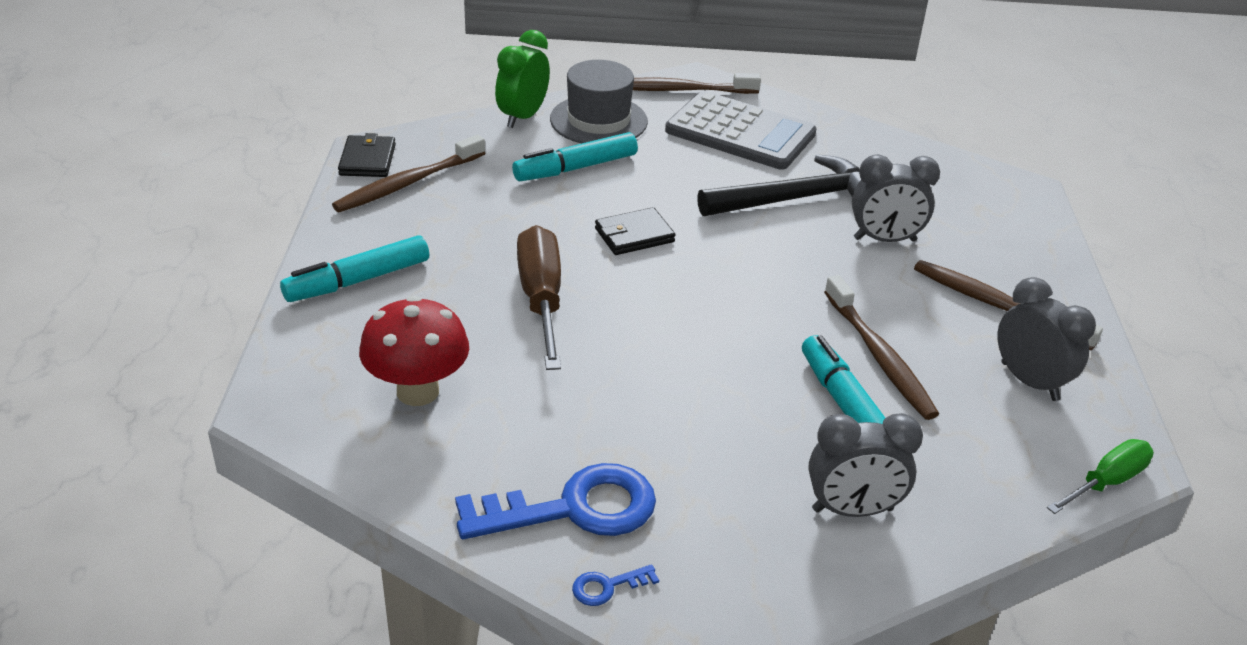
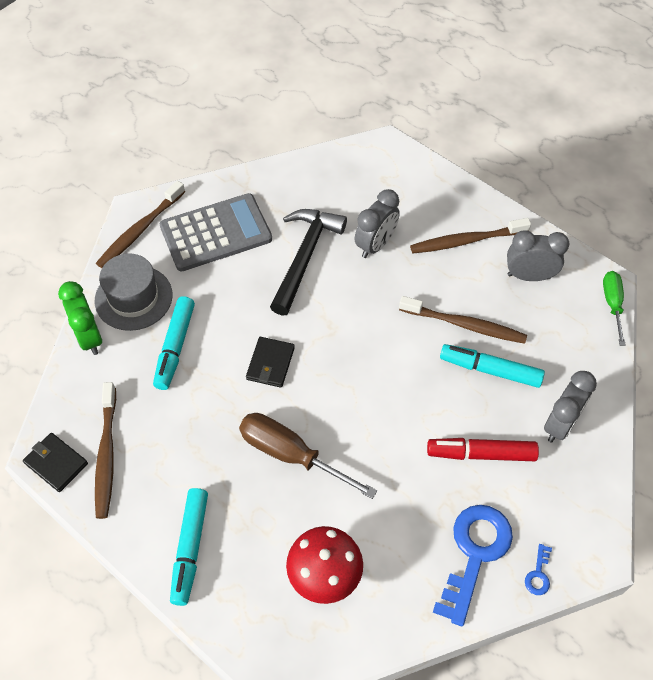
camera: 50 degrees left, 20 degrees up
none -> red marker [427,438,539,461]

